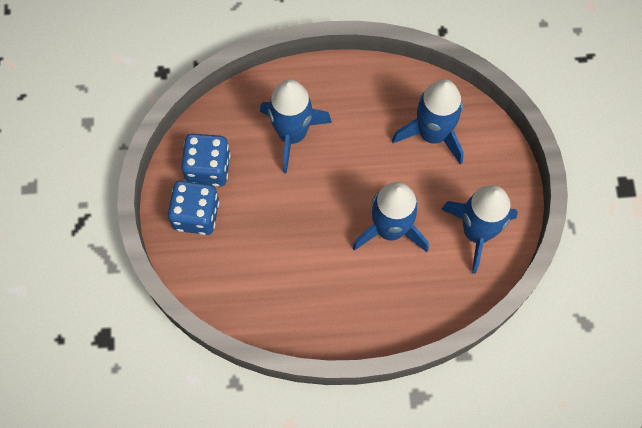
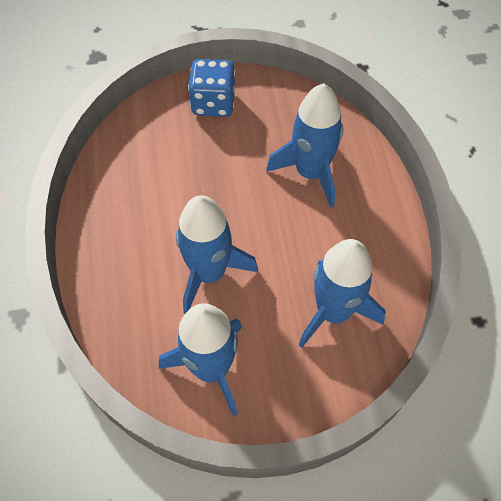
camera: 85 degrees right, 10 degrees down
blue dice [181,134,231,187] -> none

